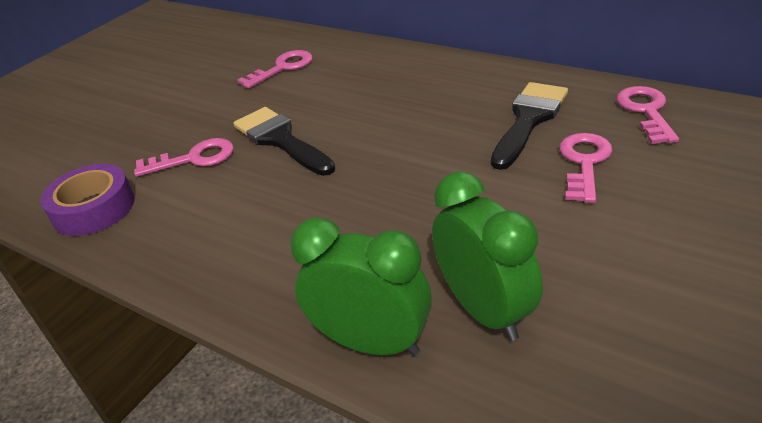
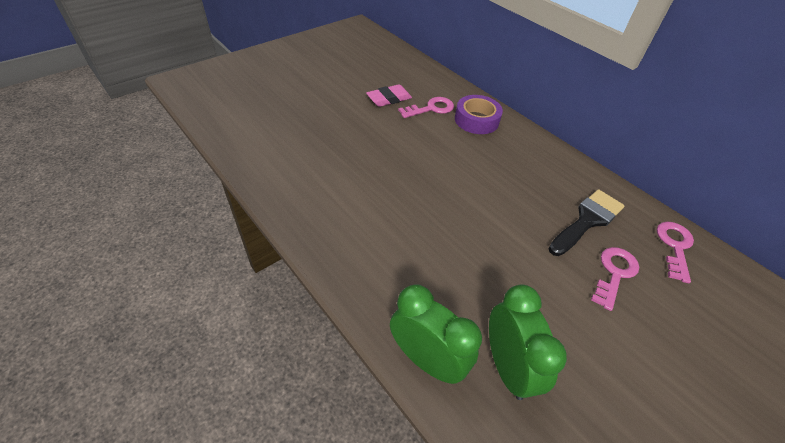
camera: 10 degrees right, 10 degrees up
purple tape [41,164,135,236] -> purple tape moved to [455,95,503,134]
pink key [134,138,234,177] -> none
black brush [233,107,335,176] -> none
none -> pink eraser [366,84,412,107]

